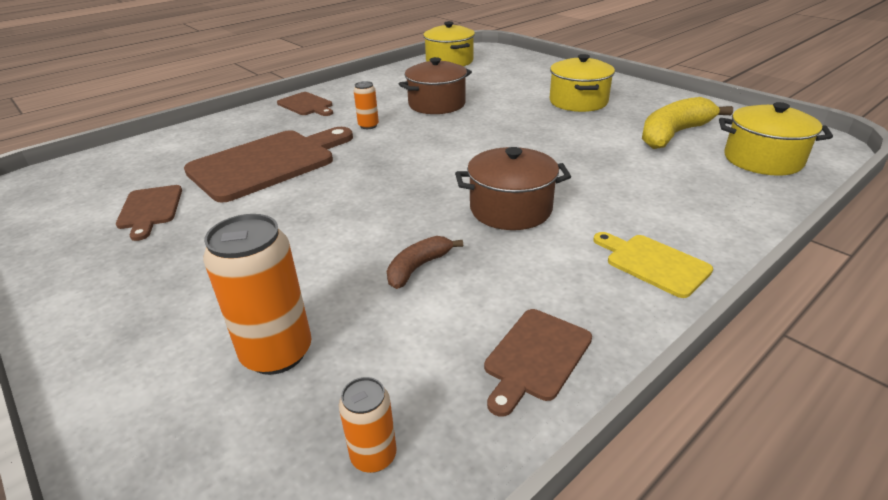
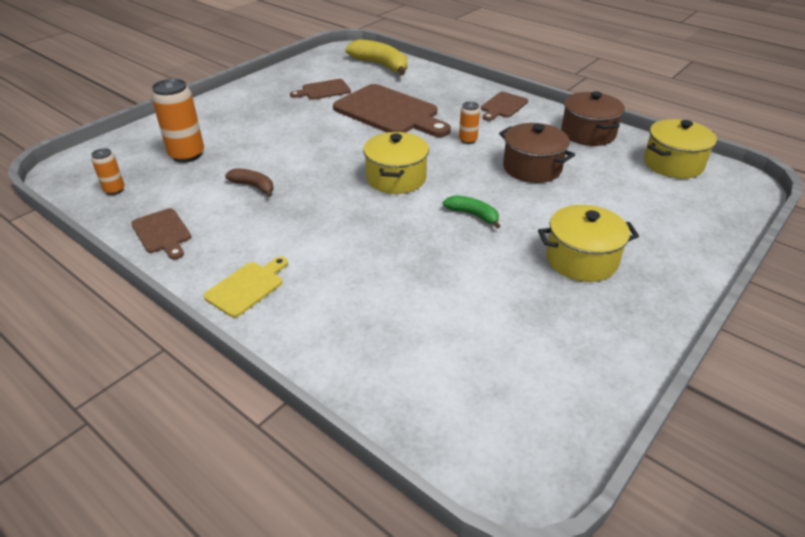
camera: 80 degrees right, 5 degrees up
brown pot [455,147,571,230] -> brown pot moved to [561,91,625,146]
brown cutting board [484,309,592,417] -> brown cutting board turned 150 degrees counterclockwise [131,208,191,259]
yellow banana [642,97,733,149] -> yellow banana moved to [345,39,407,75]
yellow pot [719,102,833,176] -> yellow pot moved to [363,132,429,194]
none -> green banana [443,195,500,228]

